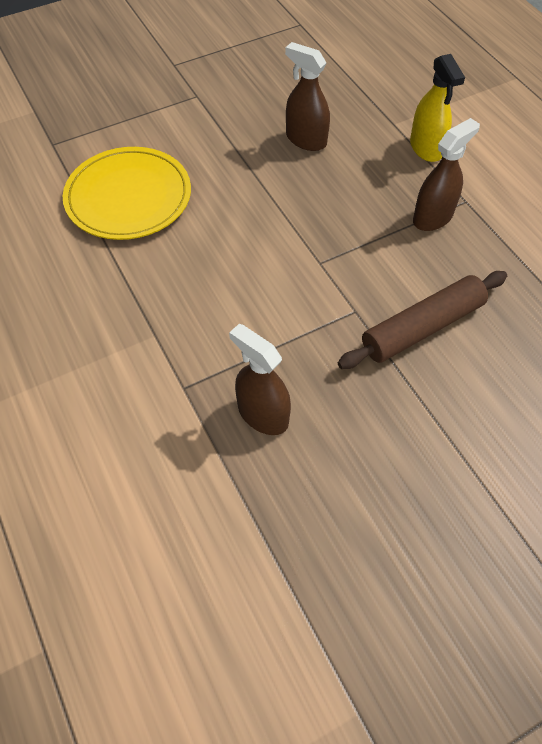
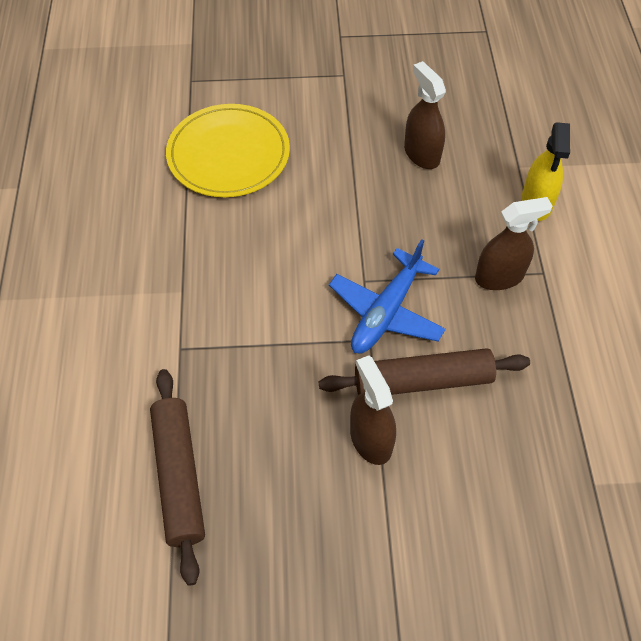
camera: 25 degrees right, 0 degrees up
brown spray bottle [229,324,291,435] -> brown spray bottle moved to [350,356,396,465]
none -> brown rolling pin [150,369,205,586]
none -> blue plane [329,239,446,354]

